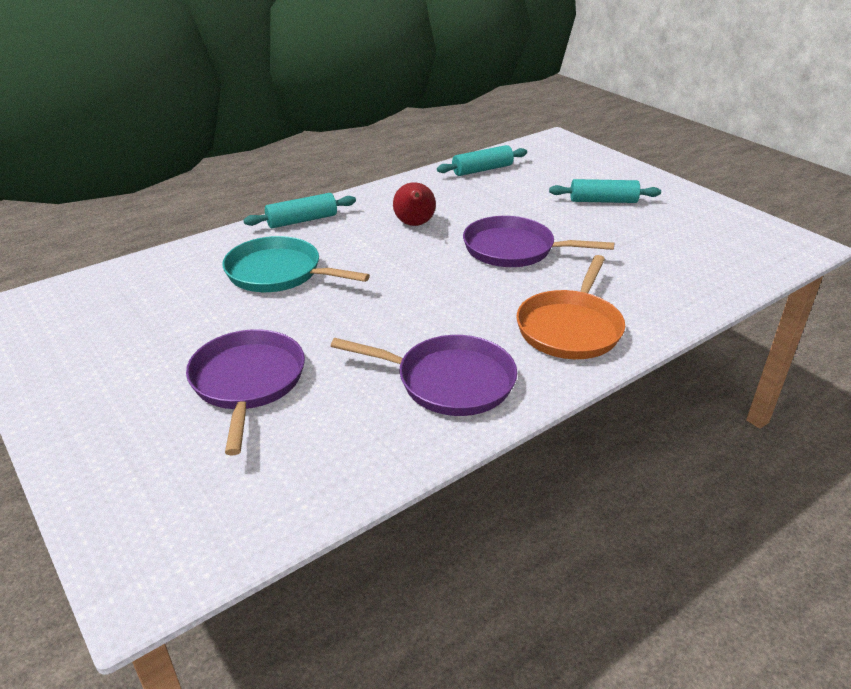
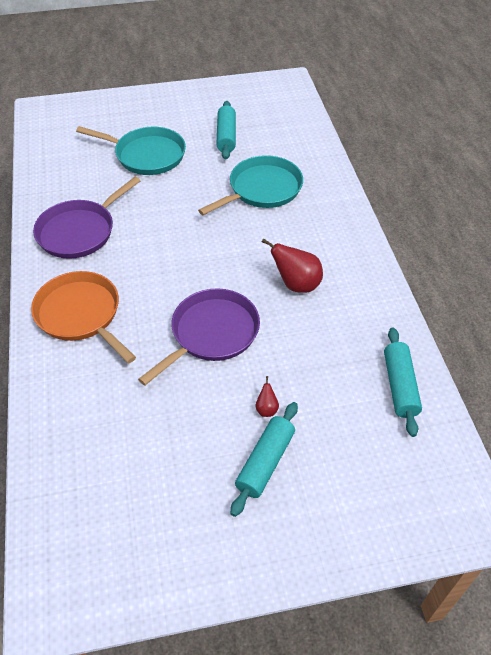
camera: 115 degrees right, 15 degrees up
purple pan [186,329,305,455] -> turquoise pan [76,126,186,175]
turquoise rolling pin [243,193,356,228] -> turquoise rolling pin moved to [216,101,236,159]
none -> red pear [255,376,279,417]

